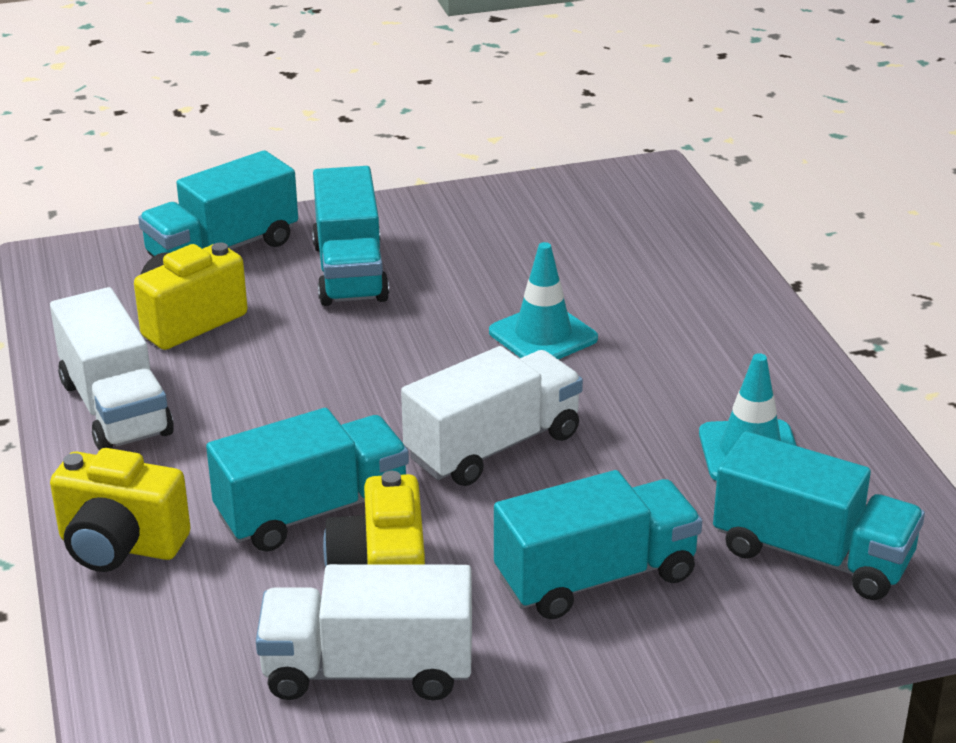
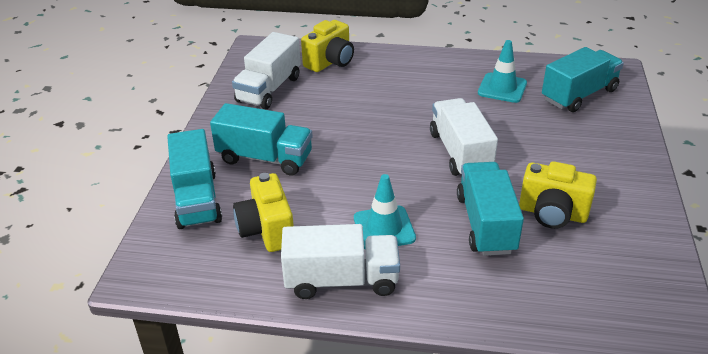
camera: 65 degrees left, 5 degrees up
yellow camera [50,448,191,572] -> yellow camera moved to [301,20,354,72]
white truck [256,564,472,701] -> white truck moved to [232,32,301,109]
turquoise traffic cone [489,242,598,359] -> turquoise traffic cone moved to [354,174,416,249]
turquoise truck [494,470,702,619] -> none

